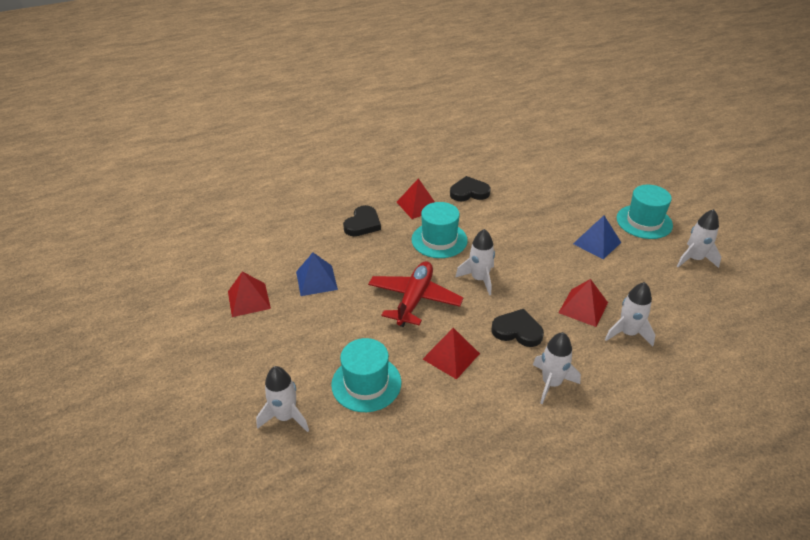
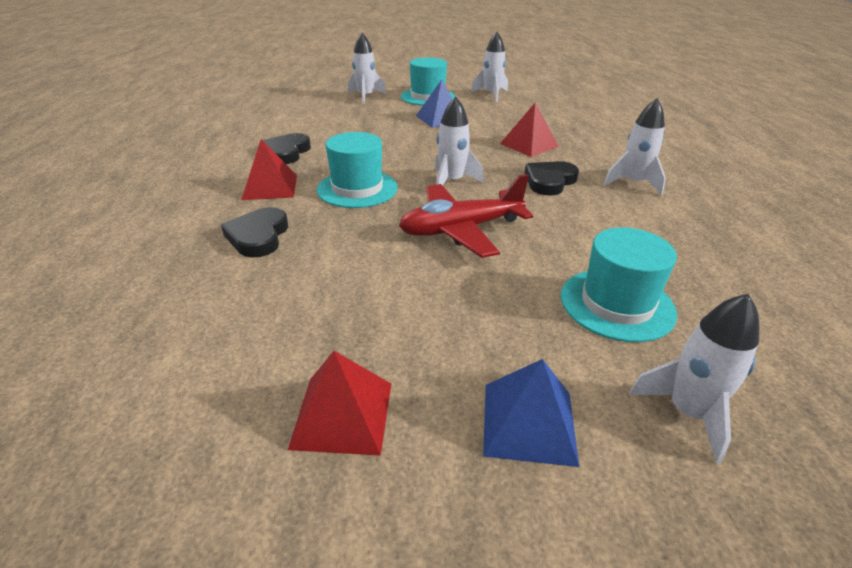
camera: 70 degrees left, 5 degrees down
blue pyramid [296,253,338,296] -> blue pyramid moved to [483,359,579,467]
black heart [343,205,381,236] -> black heart turned 135 degrees counterclockwise [221,207,288,258]
red plane [368,261,464,327] -> red plane turned 60 degrees counterclockwise [399,174,533,258]
red pyramid [423,328,480,380] -> none
white rocket [605,282,655,347] -> white rocket moved to [348,33,386,104]

